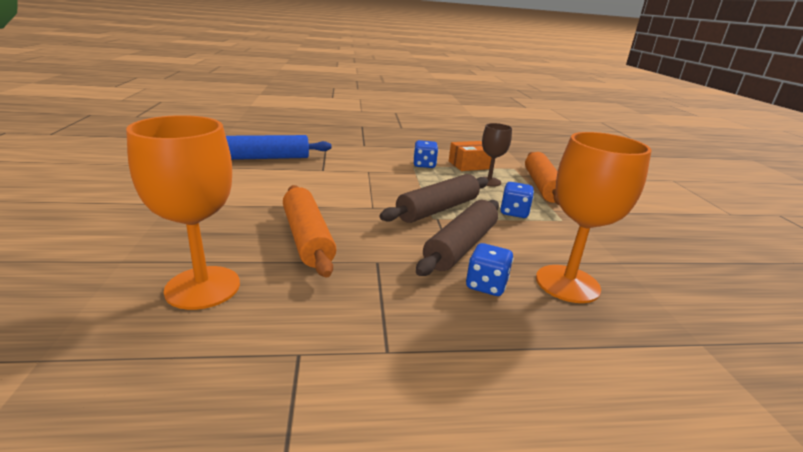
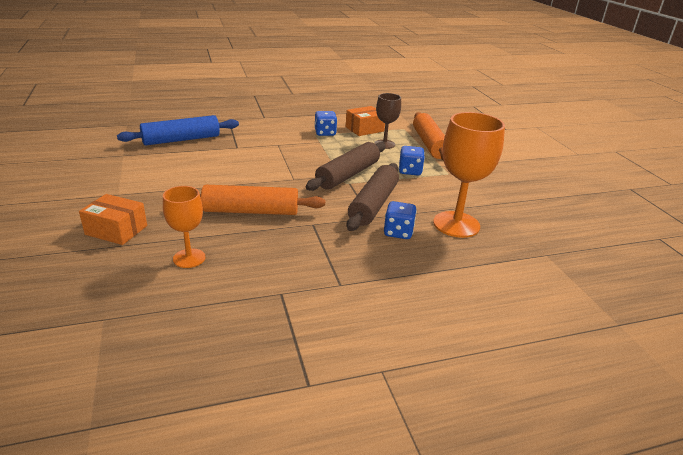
camera: 10 degrees left, 5 degrees up
orange goblet [126,115,240,310] -> orange goblet [163,186,206,268], size x0.59
orange rolling pin [283,185,337,278] -> orange rolling pin turned 60 degrees counterclockwise [200,185,325,215]
none -> orange box [79,194,147,245]

